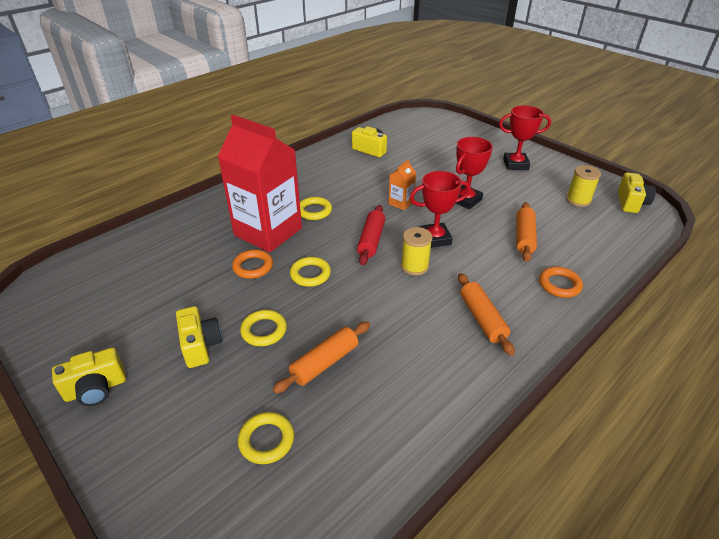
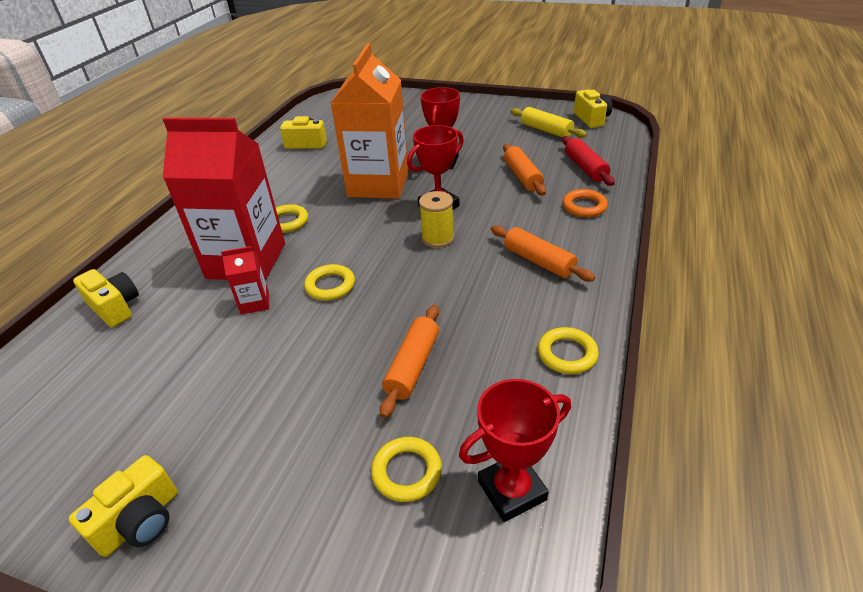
camera: 25 degrees left, 0 degrees up
yellow camera [176,306,222,368] -> yellow camera moved to [73,269,139,327]
orange ring [232,250,273,279] -> red carton [221,246,269,315]
yellow ring [240,310,287,346] -> yellow ring moved to [538,327,599,374]
red rolling pin [357,205,385,265] -> red rolling pin moved to [562,136,615,186]
orange carton [388,159,416,210] -> orange carton [330,43,409,199], size x2.43
red trophy [499,105,551,170] -> red trophy moved to [459,379,571,522]
yellow spool [566,165,601,207] -> yellow rolling pin [510,107,587,138]

